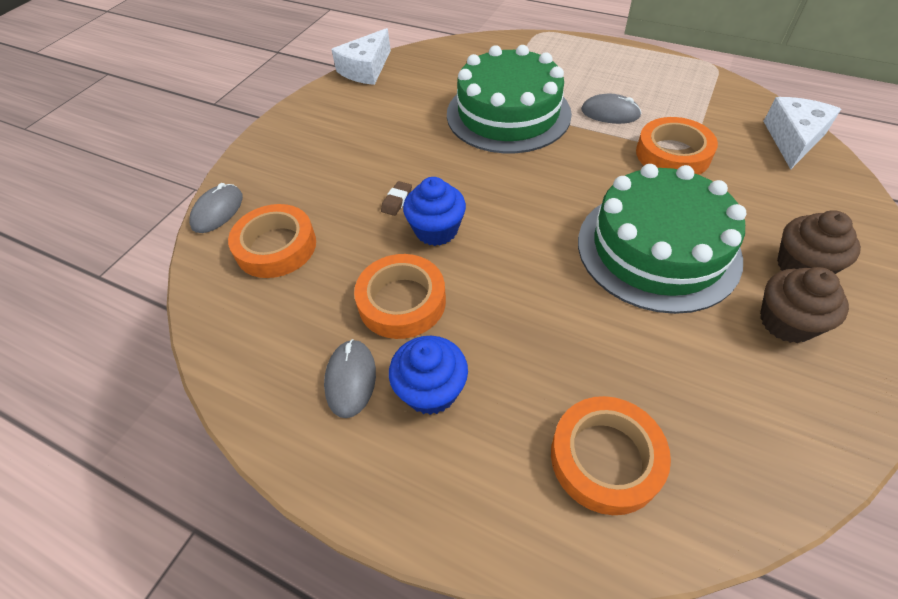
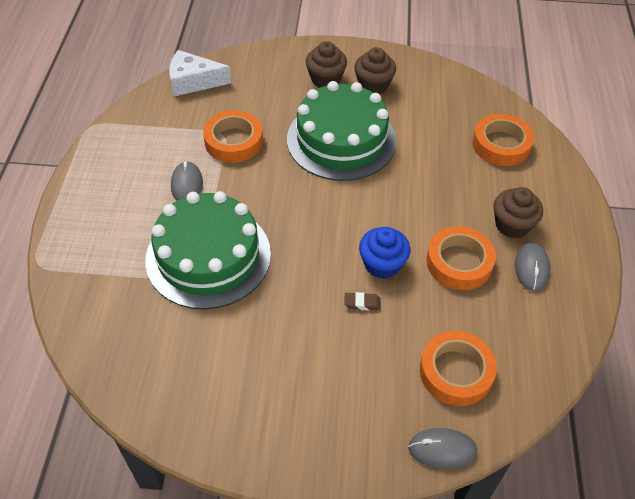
camera: 115 degrees left, 0 degrees up
grey mouse [324,339,376,418] -> grey mouse turned 60 degrees counterclockwise [515,242,551,291]
white cheese [331,28,391,85] -> none
blue cupcake [389,336,468,415] -> brown cupcake [494,187,543,238]

